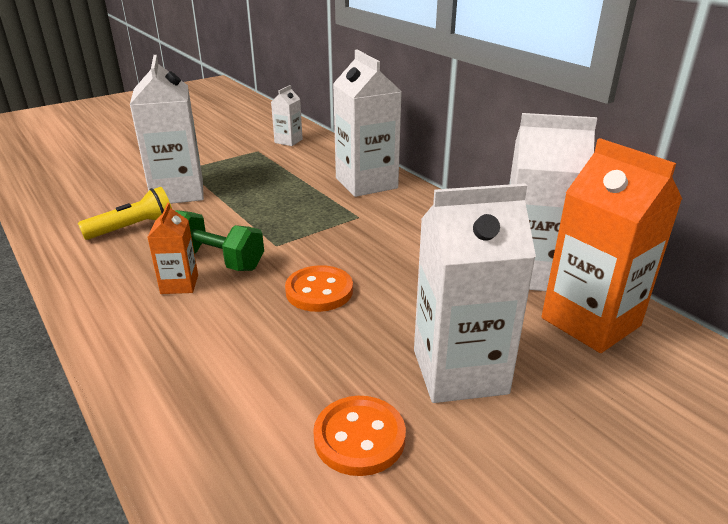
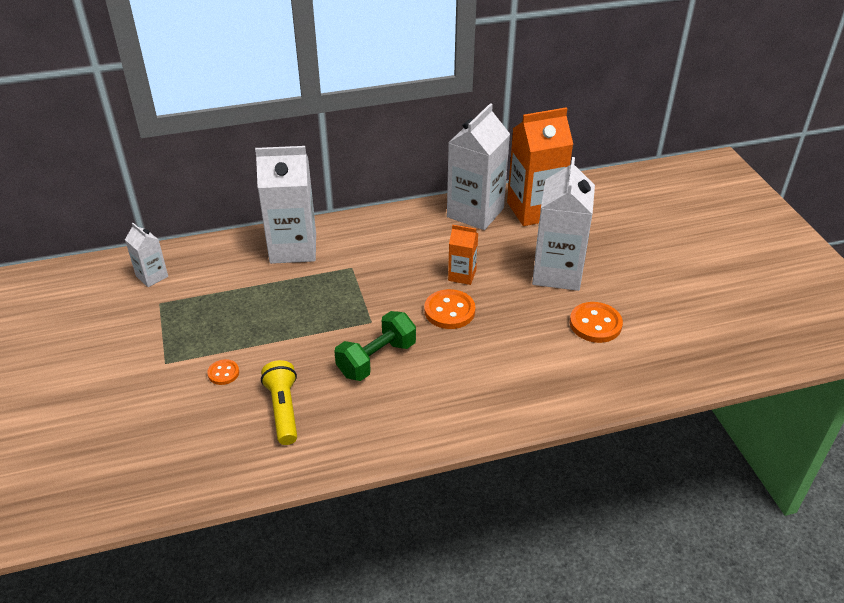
camera: 70 degrees left, 10 degrees up
white carton [130,55,204,204] -> orange button [207,359,239,385]
orange carton [147,203,198,294] -> orange carton moved to [448,225,478,285]

